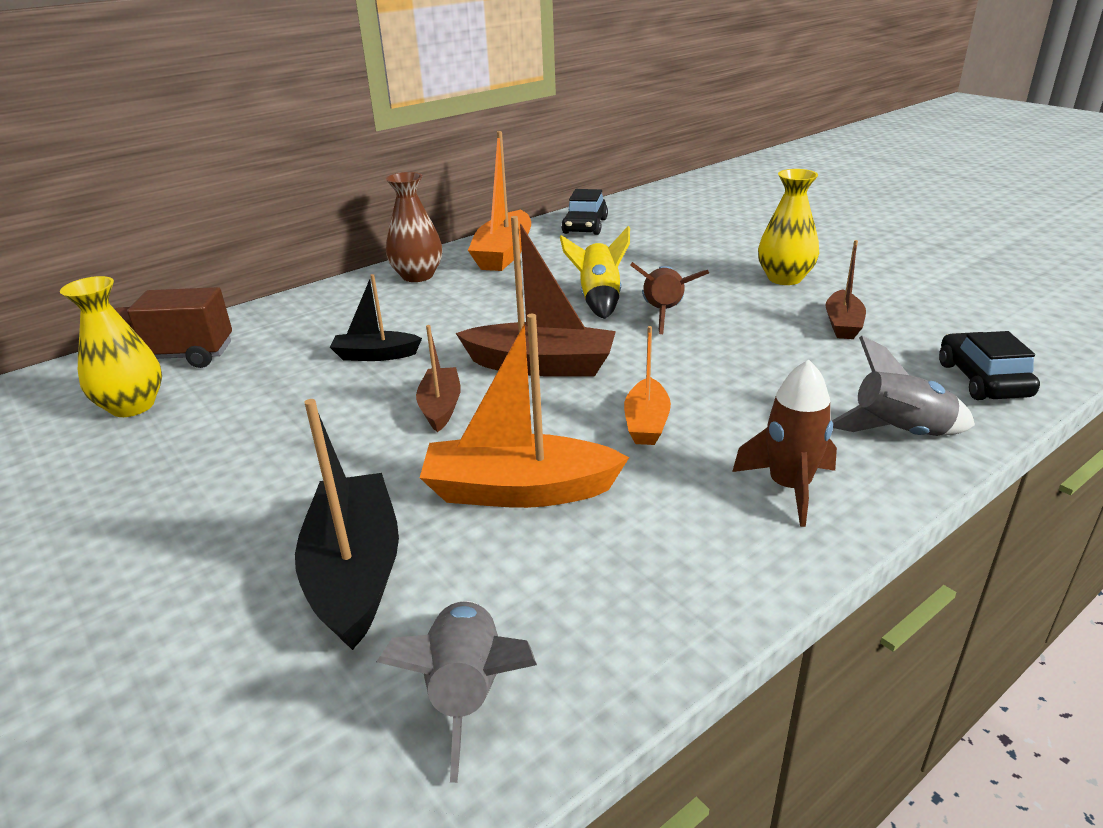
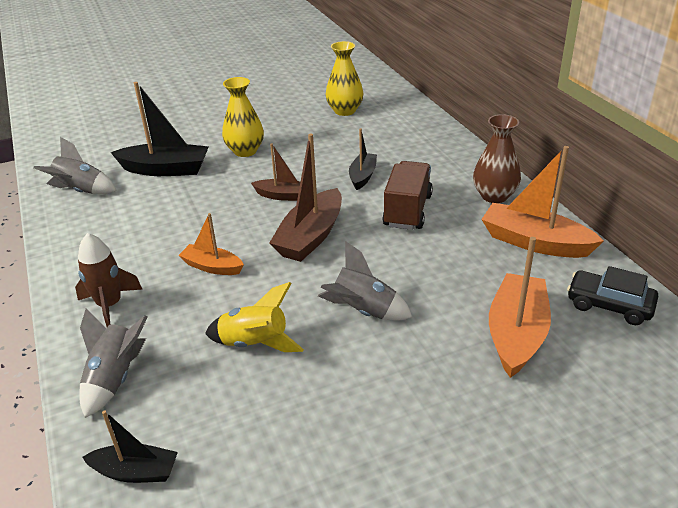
camera: 105 degrees right, 5 degrees up
brown truck [115,287,232,368] -> brown truck moved to [382,161,433,230]
orange boat [420,314,629,508] -> orange boat moved to [489,237,551,378]
yellow rocket [560,226,630,319] -> yellow rocket moved to [205,282,304,352]
brown rocket [630,262,709,334] -> grey rocket [318,241,412,321]
yellow vase [758,169,819,285] -> yellow vase moved to [222,77,264,157]
brown boat [825,240,866,339] -> none
black car [939,331,1040,400] -> black boat [82,411,178,483]

